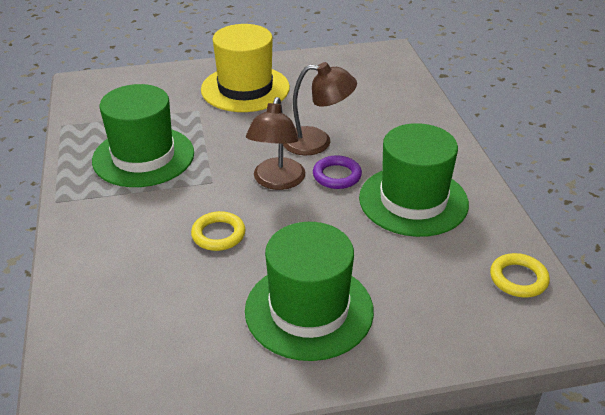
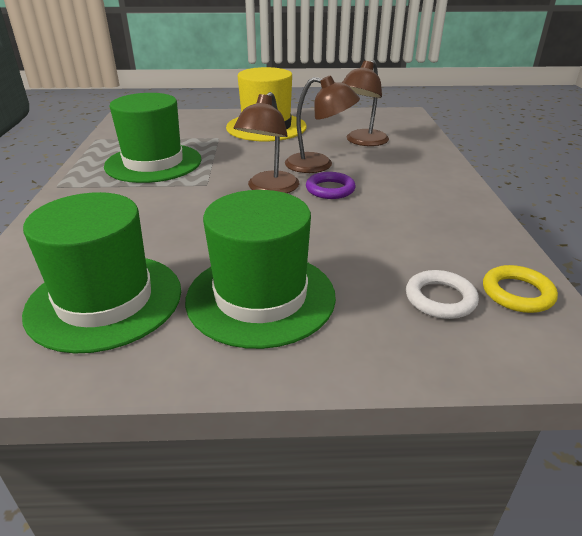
camera: 10 degrees right, 5 degrees down
yellow ring [191,211,245,251] -> none
green hat [359,123,469,237] -> green hat moved to [22,192,181,353]
none -> brown lamp [342,60,389,146]
none -> white ring [406,270,479,319]

